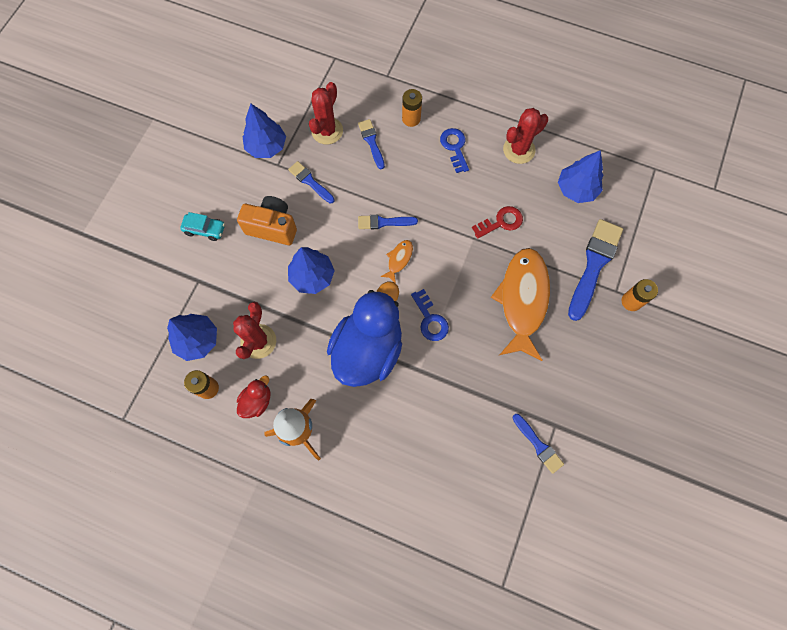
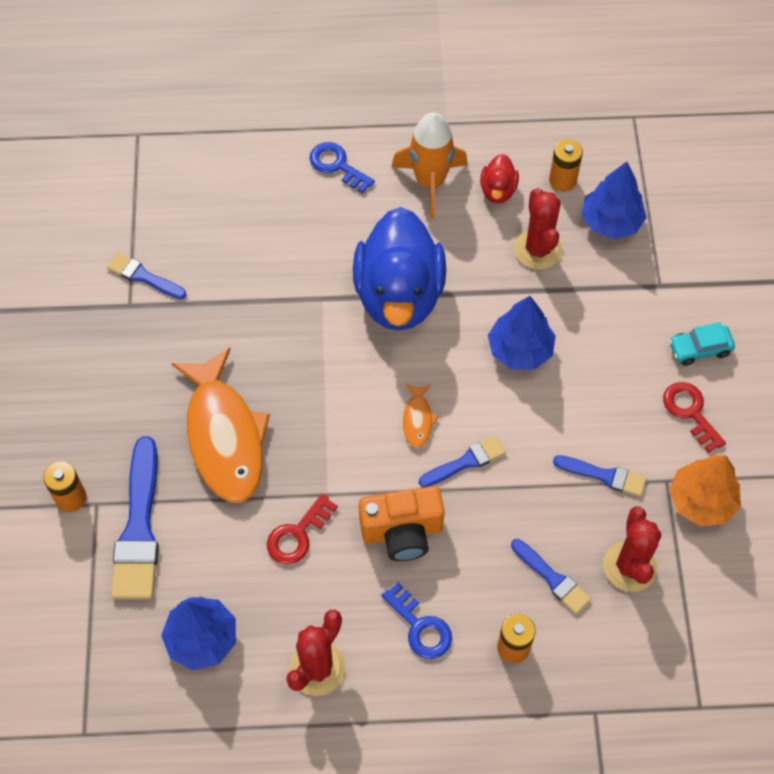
camera: 155 degrees right, 10 degrees down
orange camera [237,196,297,245] -> orange camera moved to [359,486,445,561]
blue tree [242,104,286,158] -> orange tree [669,455,741,526]
blue key [411,289,449,341] -> blue key moved to [309,142,375,194]
none -> red key [663,382,726,453]

